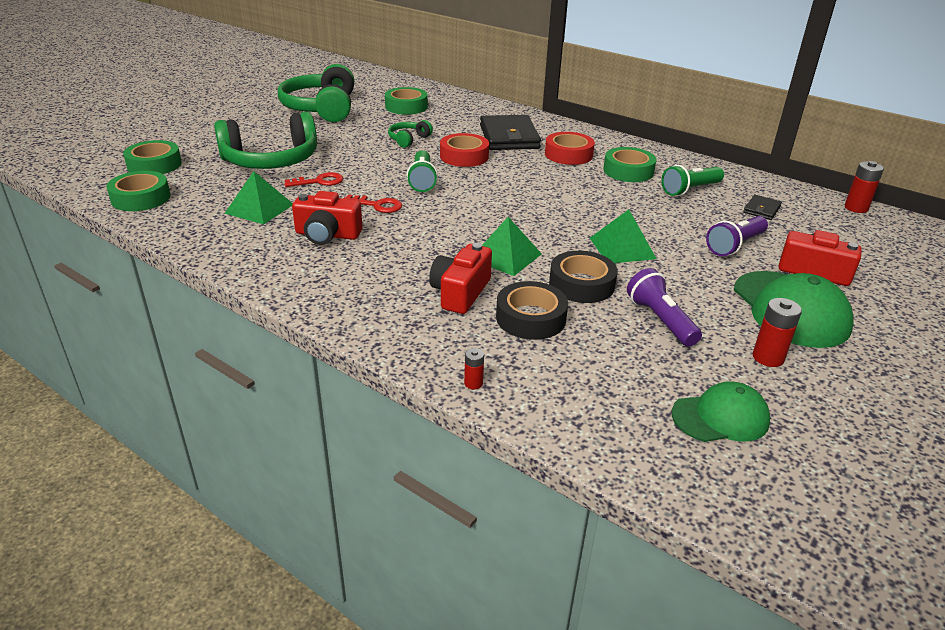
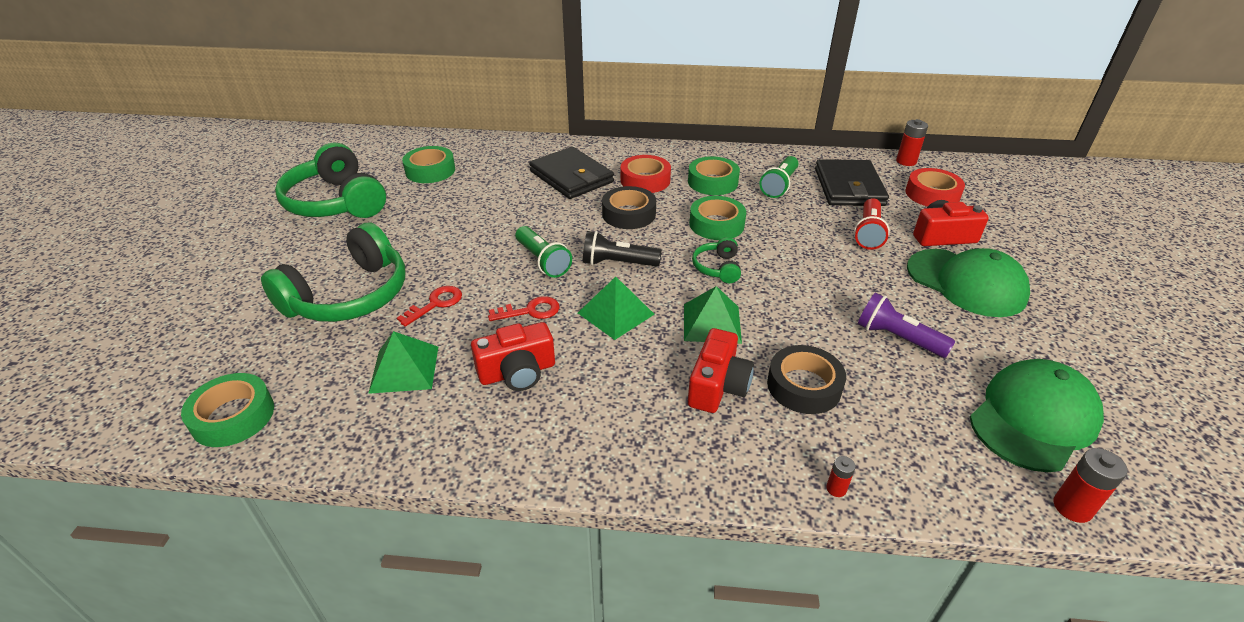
camera: 30 degrees left, 5 degrees up
green tape [123,140,182,174] -> green tape moved to [689,196,746,240]
green headphones [388,120,433,148] -> green headphones moved to [692,237,741,283]
red camera [429,243,492,314] -> red camera turned 150 degrees counterclockwise [688,328,754,413]
red tape [440,133,489,167] -> red tape moved to [905,168,965,207]
black tape [549,251,618,303] -> black tape moved to [602,186,656,229]
green pyramid [590,209,657,263] -> green pyramid moved to [578,277,655,340]
green cap [672,381,771,442] -> green cap [970,359,1104,472], size x1.59
purple flashlight [706,216,768,256] -> red flashlight [854,198,890,250]
black wallet [743,195,782,220] -> black wallet [815,159,889,206], size x2.14
red battery [753,298,802,367] -> red battery moved to [1054,448,1128,523]
none -> black flashlight [583,231,662,267]

